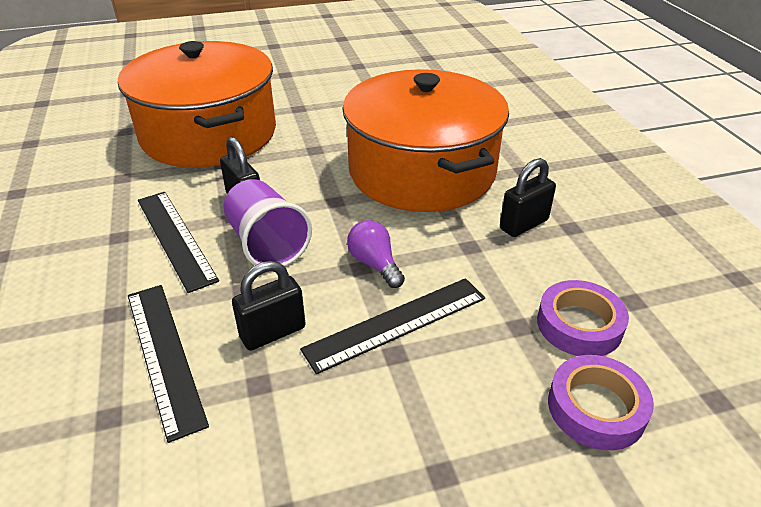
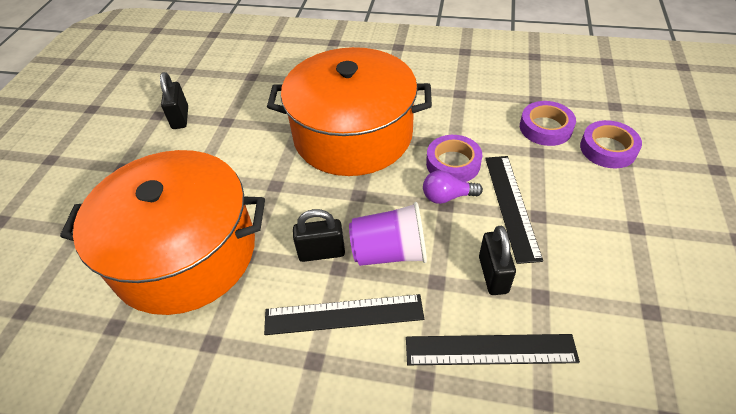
camera: 60 degrees left, 10 degrees up
black padlock [500,158,556,237] -> black padlock moved to [160,72,188,129]
none -> purple tape [426,135,482,182]

